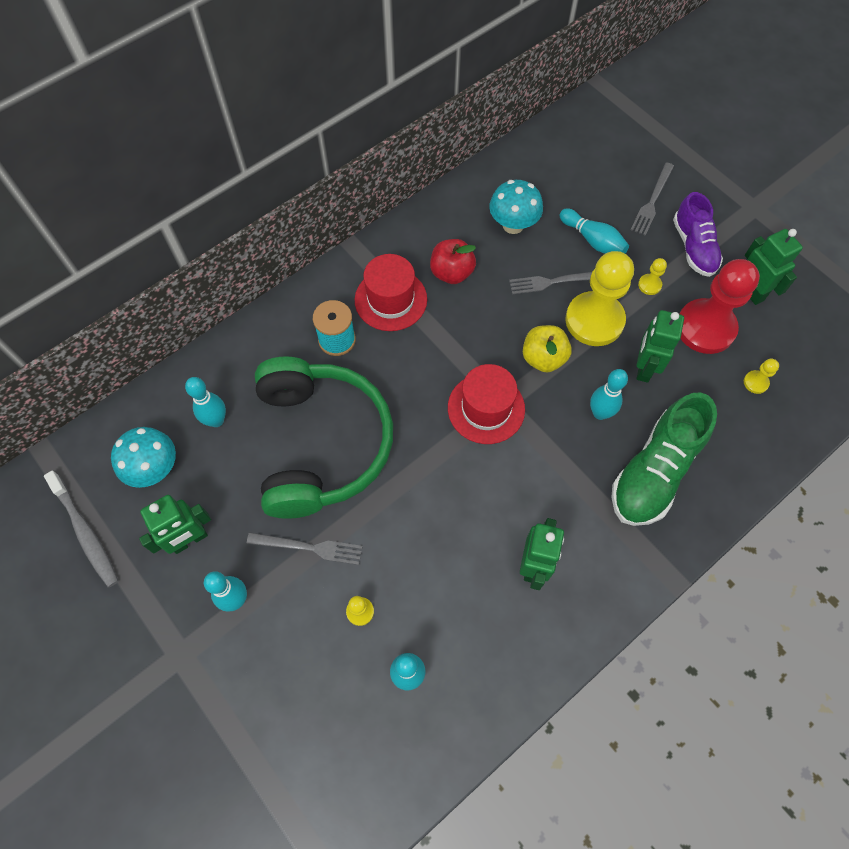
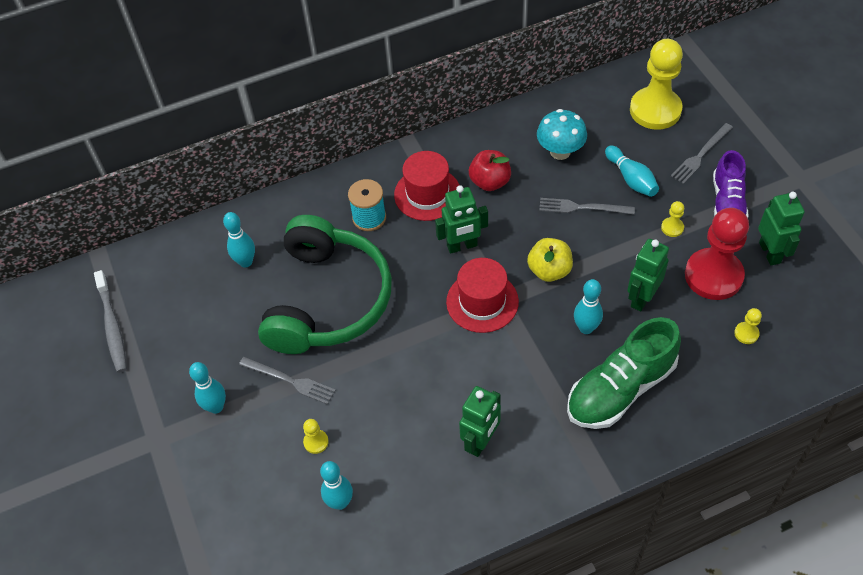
camera: 20 degrees right, 10 degrees down
turquoise mushroom [111,427,176,488] -> none
green robot [139,495,211,554] -> green robot moved to [435,185,488,254]
yellow pawn [565,251,634,346] -> yellow pawn moved to [630,39,683,130]

